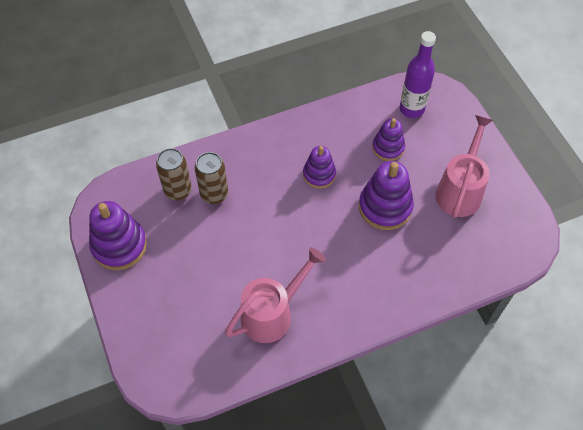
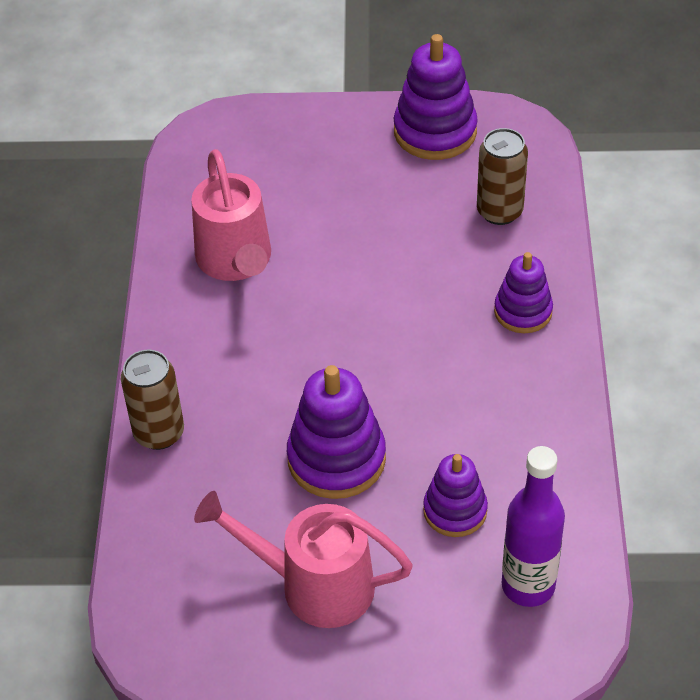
camera: 115 degrees right, 10 degrees down
brown can [194,152,228,204] -> brown can moved to [121,350,184,450]
purple stacking toy [303,146,336,189] -> purple stacking toy moved to [494,252,553,333]
pink watering can [435,115,493,218] -> pink watering can turned 150 degrees clockwise [194,491,413,628]

